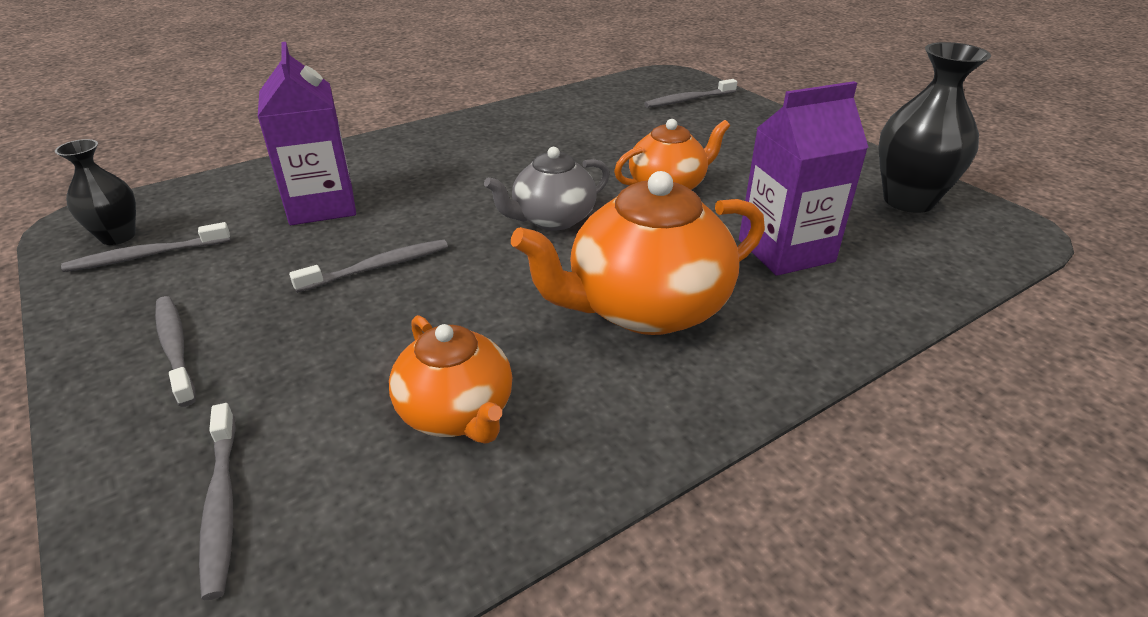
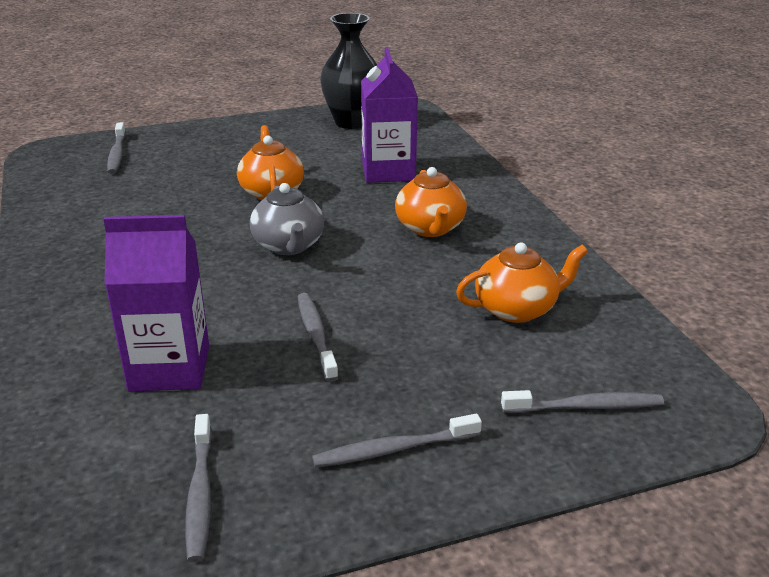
camera: 75 degrees left, 5 degrees down
black vase [55,139,136,245] -> none
orange teapot [511,171,765,335] -> orange teapot [395,167,467,237], size x0.62

